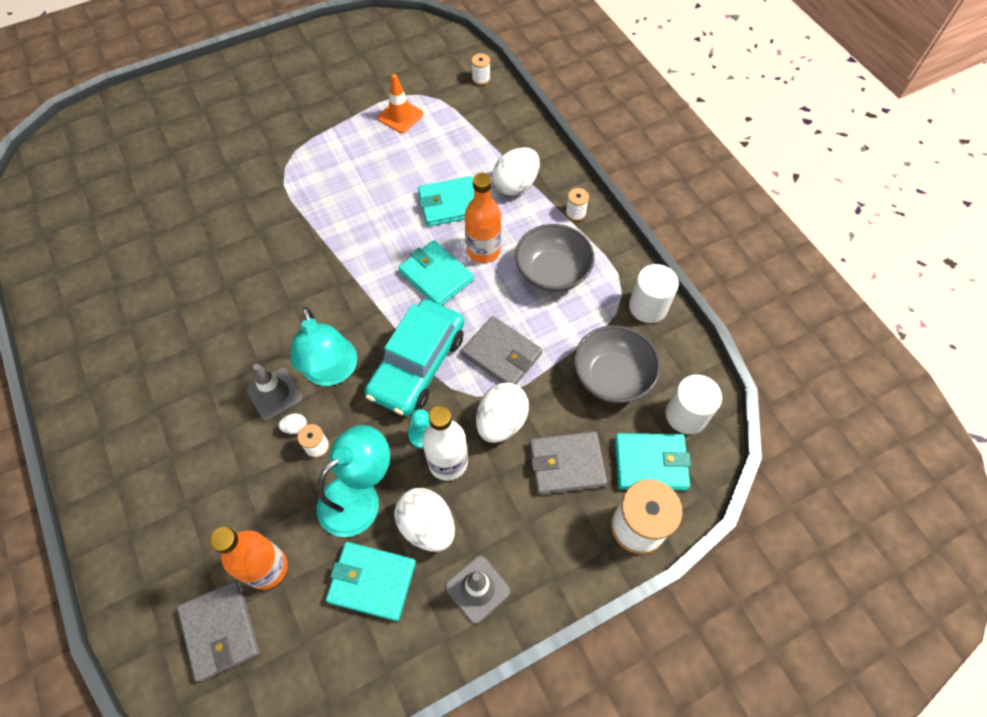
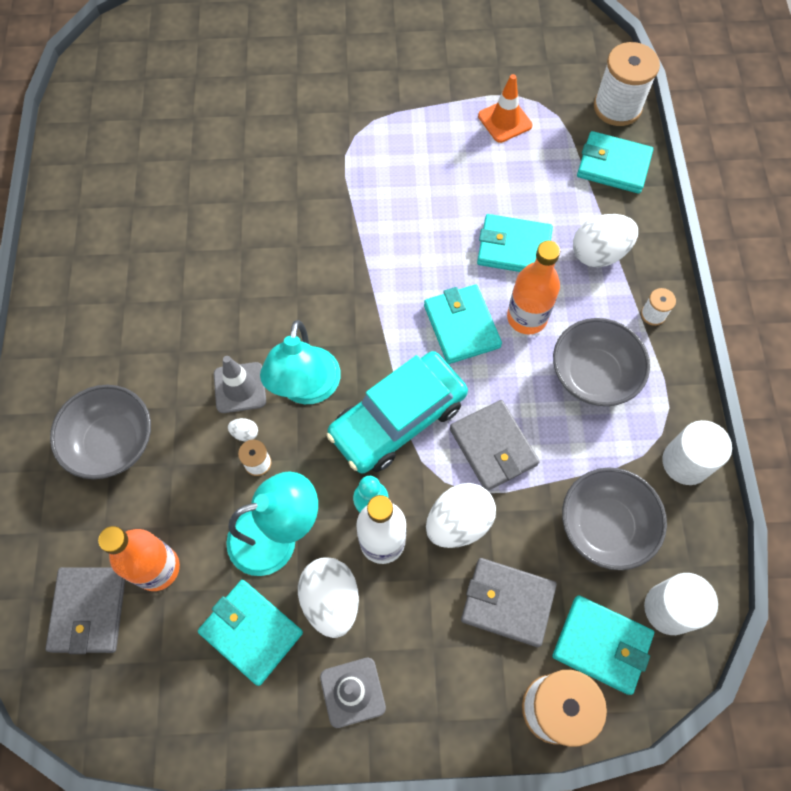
camera: 25 degrees right, 5 degrees up
white spool [471,53,490,85] -> white spool [594,42,660,126], size x2.15
none -> grey bowl [50,385,151,479]
none -> turquoise wallet [577,131,653,194]

